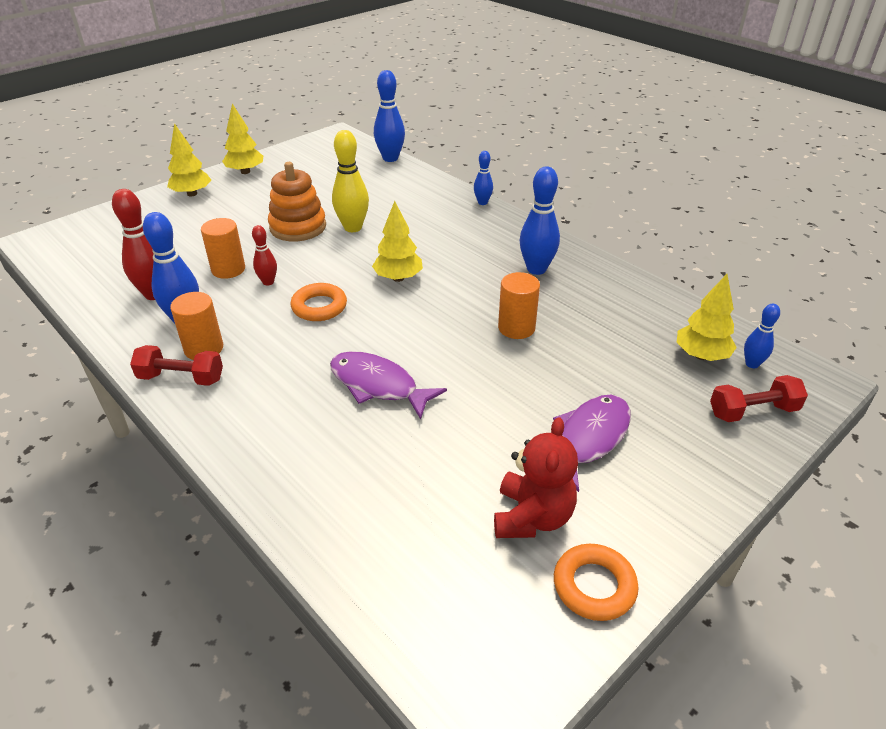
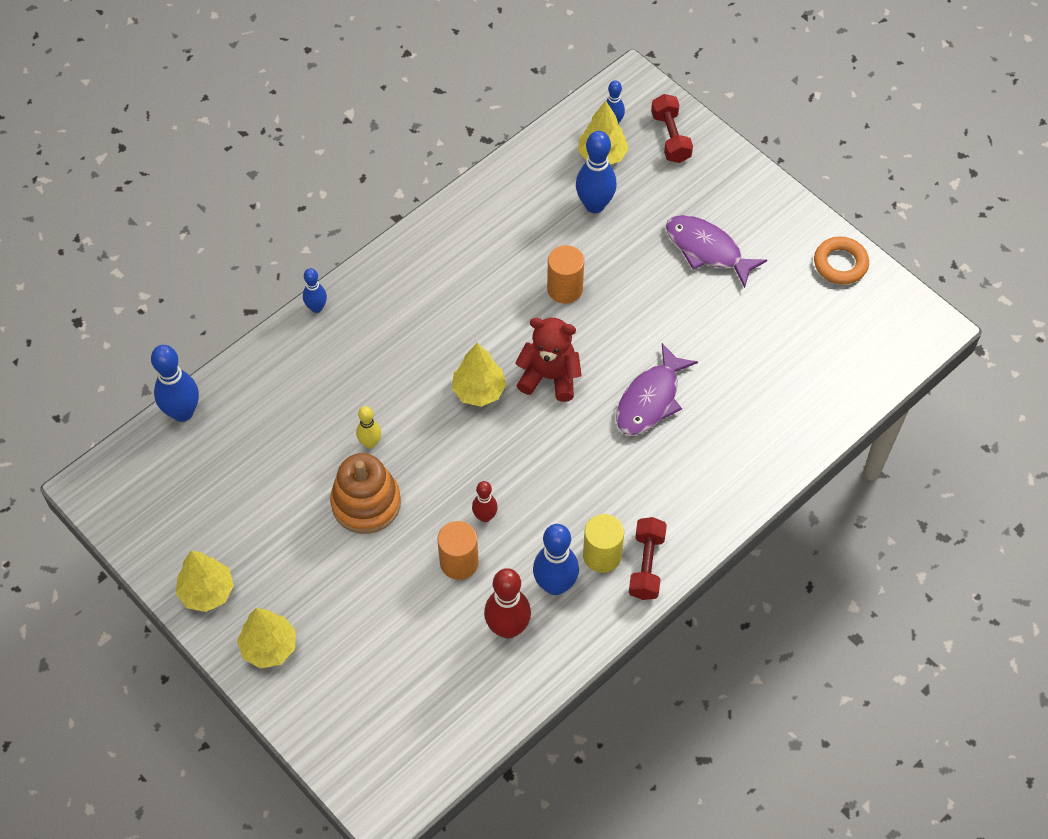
camera: 90 degrees left, 20 degrees up
orange cylinder [170,292,223,360] -> yellow cylinder [583,514,624,573]
orange ring [290,283,347,321] -> none
yellow bowling pin [332,130,369,232] -> yellow bowling pin [356,406,381,449], size x0.57
red teddy bear [494,417,578,538] -> red teddy bear moved to [515,318,582,402]
blue bowling pin [520,166,560,275] -> blue bowling pin moved to [576,131,617,213]

